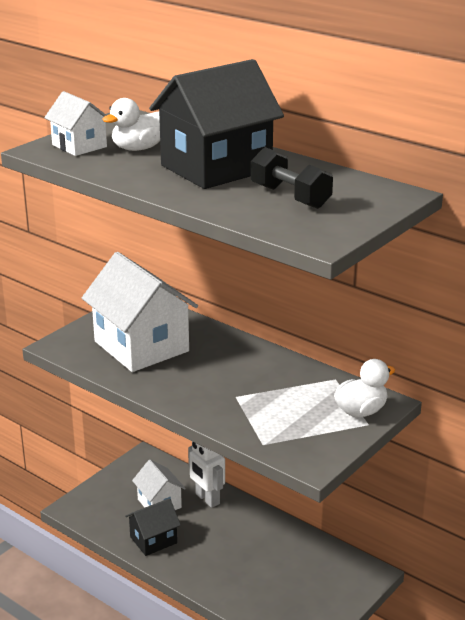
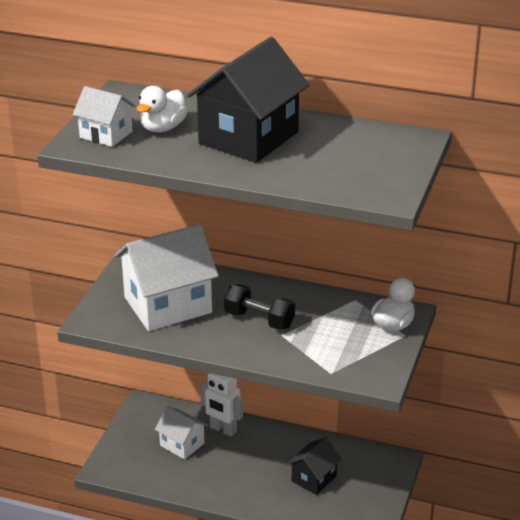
camera: 20 degrees left, 5 degrees up
white house [82,252,198,372] -> white house turned 60 degrees counterclockwise [114,224,219,331]
black house [125,498,181,556] -> black house moved to [287,437,342,495]
black dumbbell [251,147,333,209] -> black dumbbell moved to [224,284,295,330]

